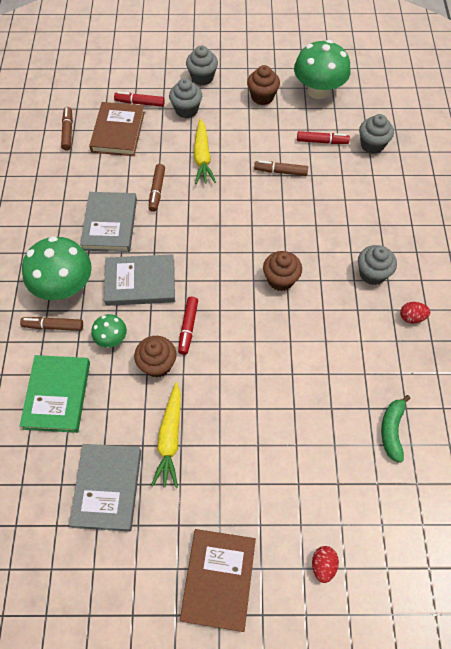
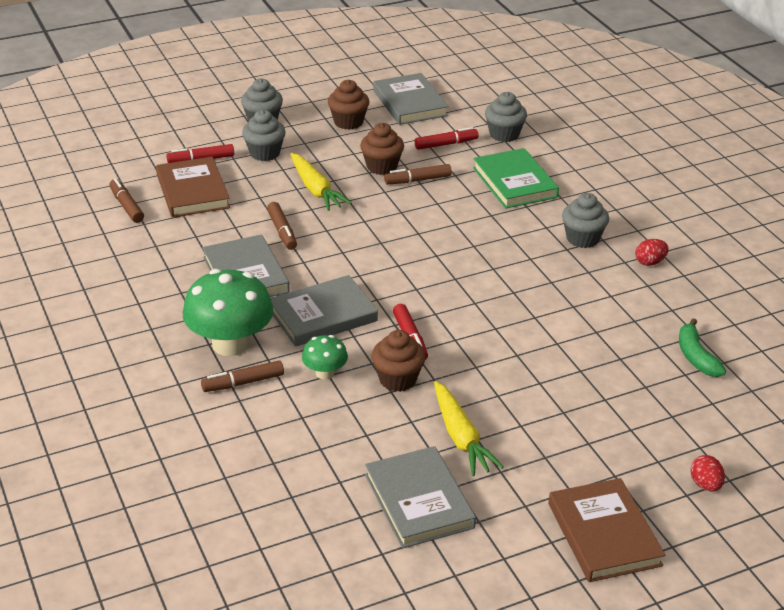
camera: 25 degrees left, 25 degrees down
green book [20,355,90,433] -> green book moved to [473,148,559,209]
brown cupcake [263,251,302,291] -> brown cupcake moved to [360,123,404,175]
green mushroom [294,40,351,99] -> grey book [373,73,449,125]

